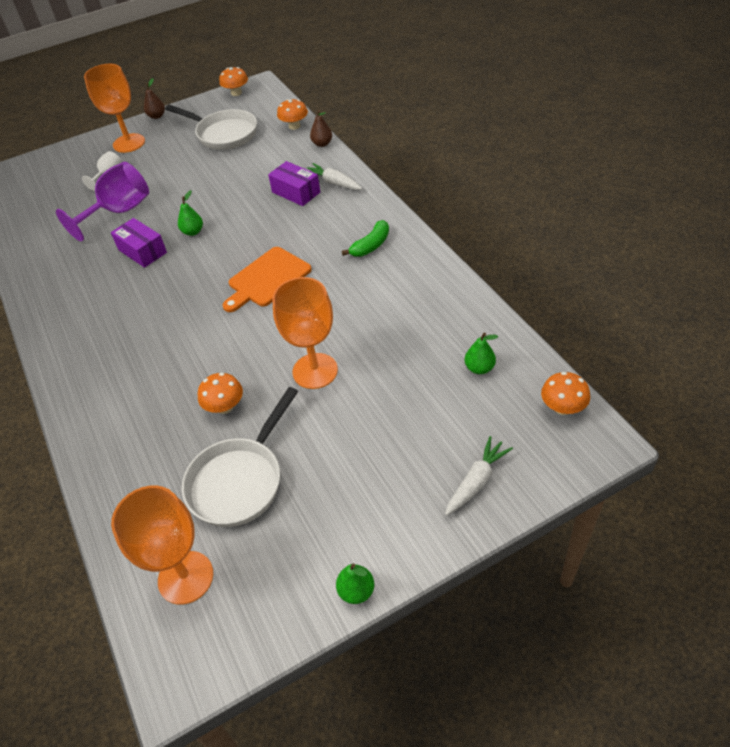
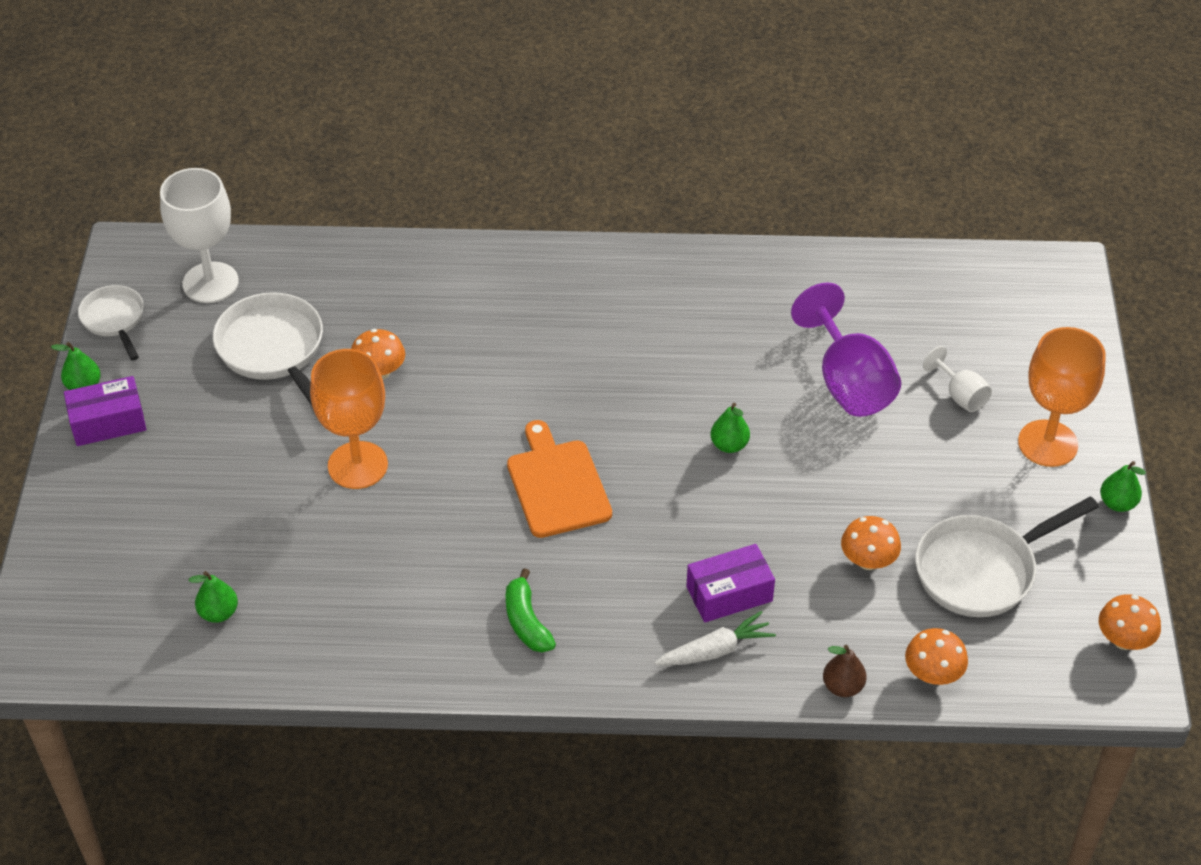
camera: 115 degrees right, 0 degrees up
purple box [111,218,167,268] -> purple box moved to [64,376,146,446]
orange goblet [111,486,213,605] -> white goblet [160,168,239,303]
brown pear [144,78,165,119] -> green pear [1100,461,1146,512]
white carrot [445,436,513,516] -> none
orange mushroom [541,372,590,415] -> orange mushroom moved to [841,516,901,570]
none -> white pan [78,285,144,361]

